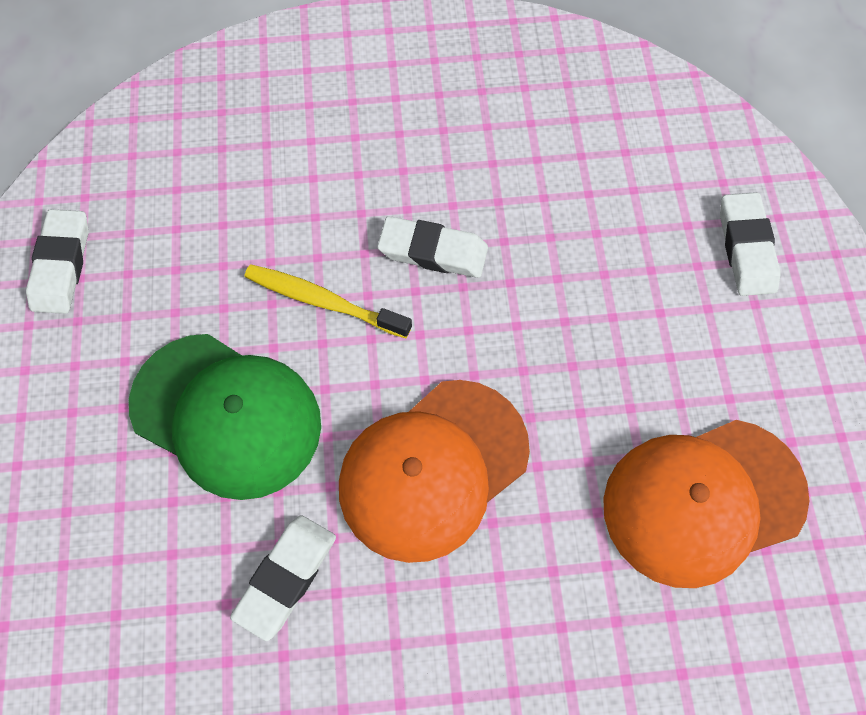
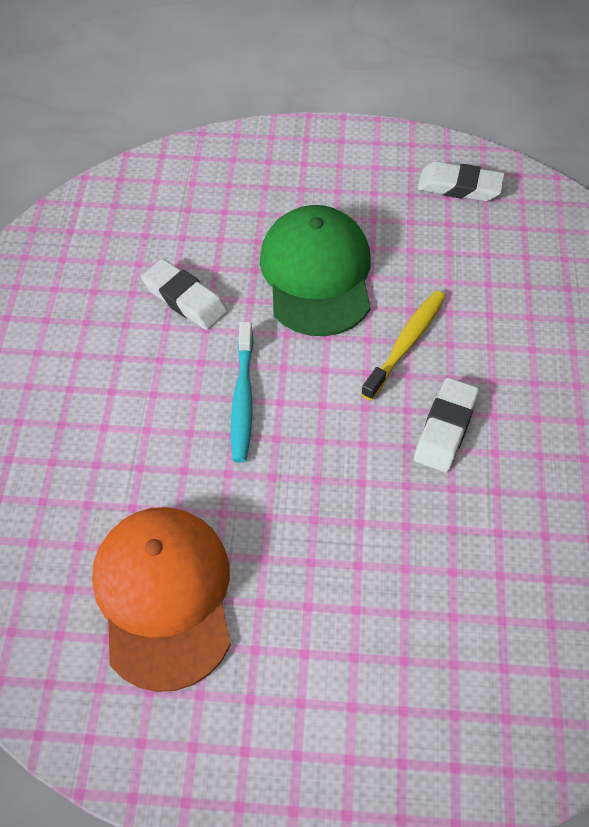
camera: 100 degrees right, 10 degrees down
green cap [129,334,321,500] -> green cap turned 135 degrees clockwise [260,205,371,336]
orange cap [339,380,530,563] -> turquoise toothbrush [231,322,254,462]
white eraser [720,192,781,296] -> none

